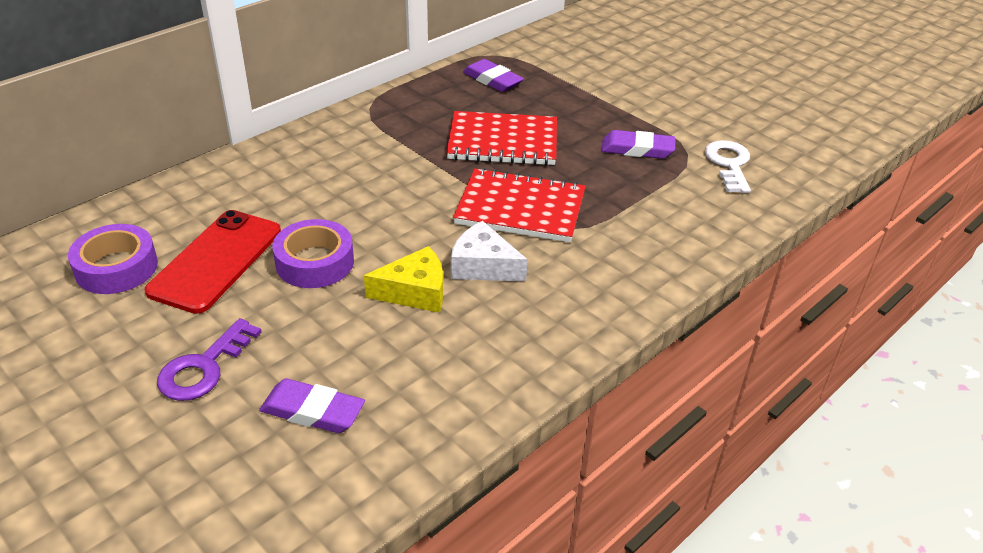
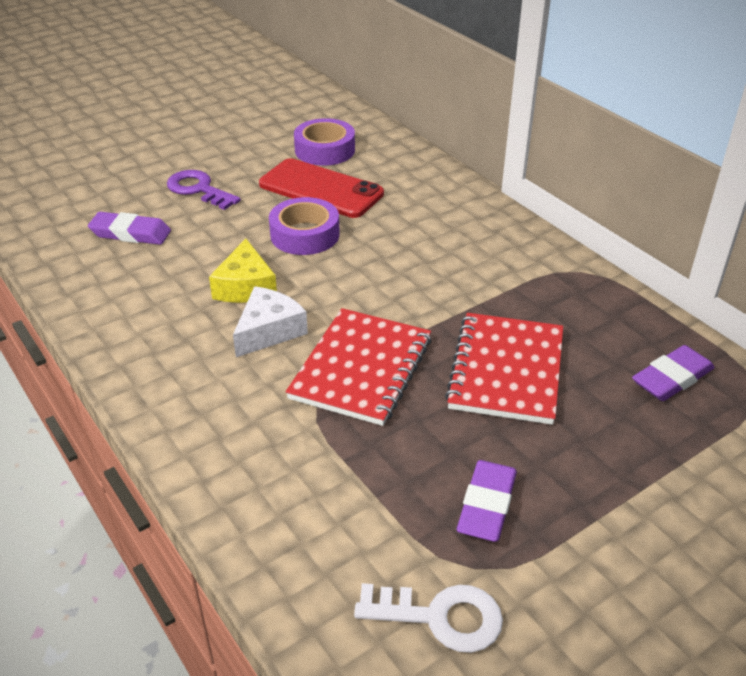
camera: 100 degrees right, 0 degrees up
purple eraser [259,378,365,433] -> purple eraser turned 75 degrees clockwise [88,212,171,245]

